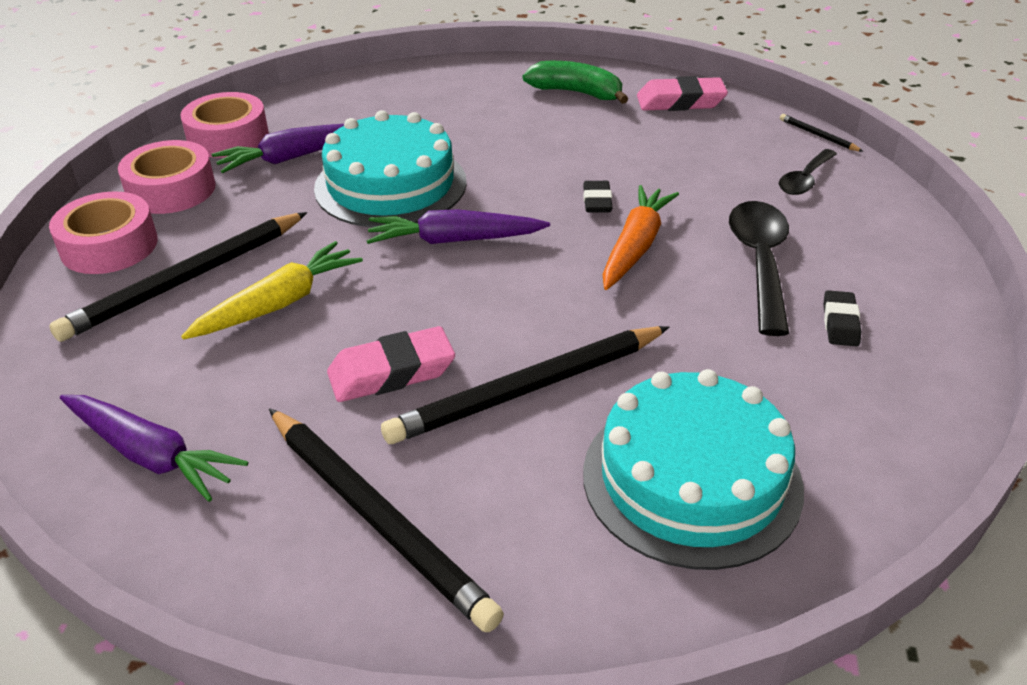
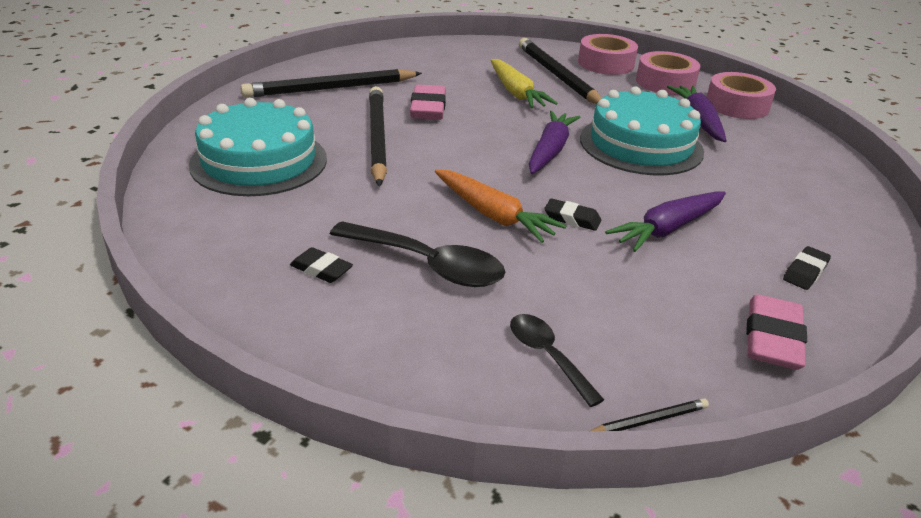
camera: 110 degrees right, 5 degrees down
purple carrot [60,395,248,502] -> purple carrot moved to [605,192,726,252]
green banana [523,61,628,104] -> black eraser [783,246,831,290]

